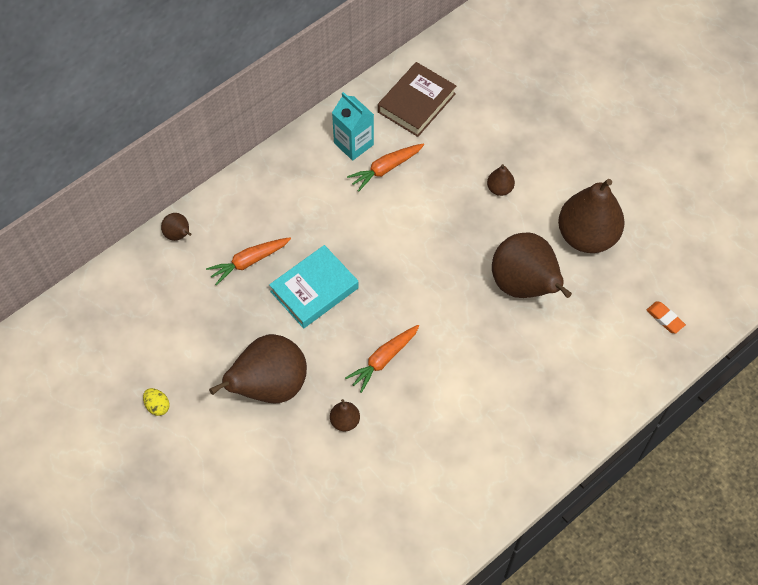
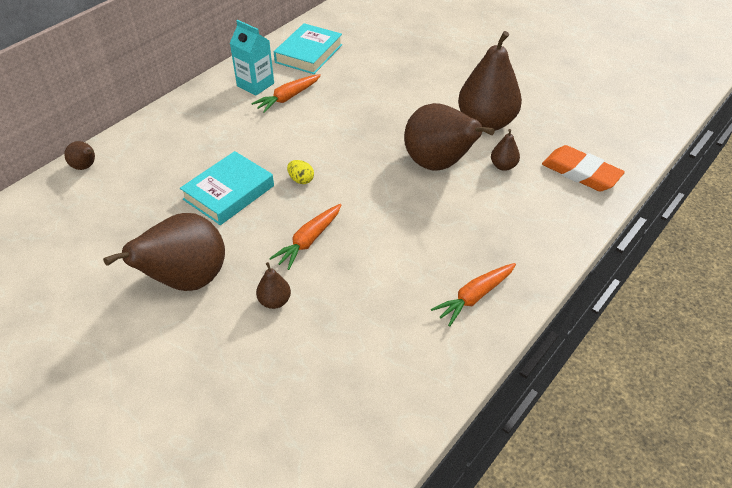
camera: 10 degrees left, 15 degrees down
yellow egg [143,388,170,416] -> yellow egg moved to [287,160,314,184]
orange carrot [206,237,291,286] -> orange carrot moved to [431,263,516,326]
brown book [378,62,456,137] -> turquoise book [274,23,342,74]
brown pear [487,164,515,196] -> brown pear moved to [491,129,520,171]
orange eraser [647,302,686,333] -> orange eraser [542,145,625,192], size x1.94

